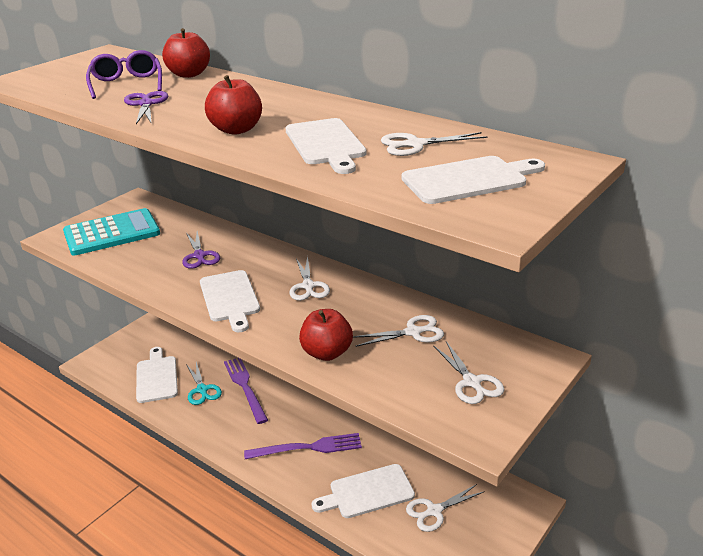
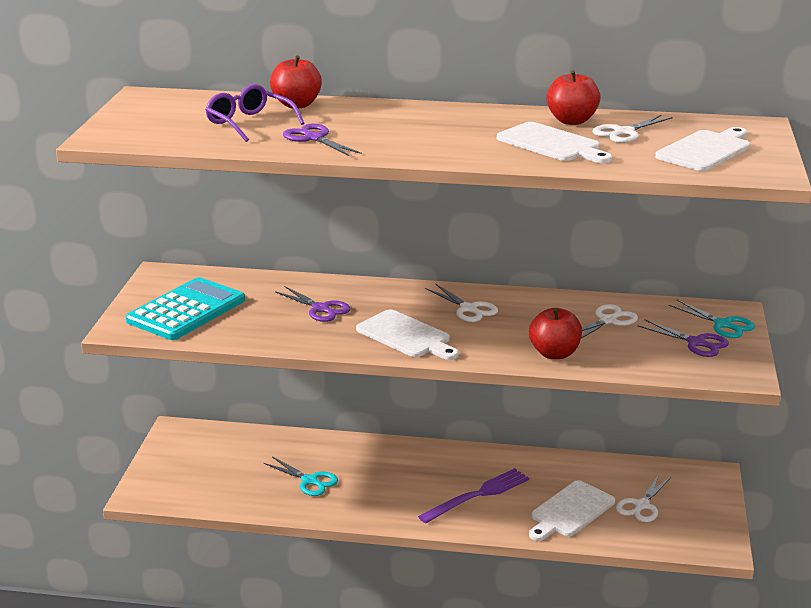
camera: 30 degrees left, 5 degrees down
white cutting board [136,347,178,403] -> none
red apple [205,75,262,135] -> red apple moved to [546,70,601,125]
purple fork [224,358,268,424] -> none
white scissors [433,341,505,404] -> purple scissors [637,319,729,357]
none -> turquoise scissors [669,300,755,338]

